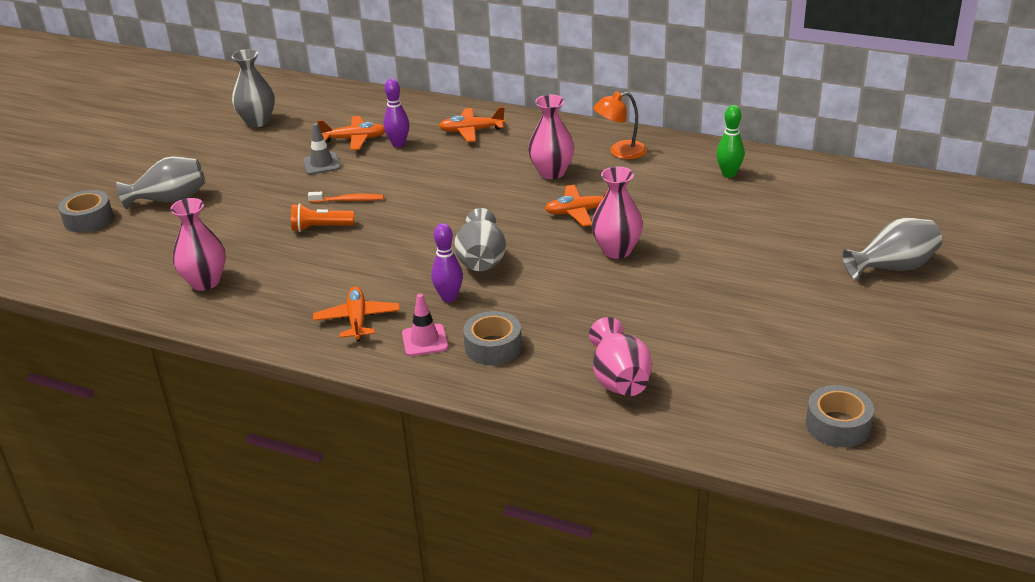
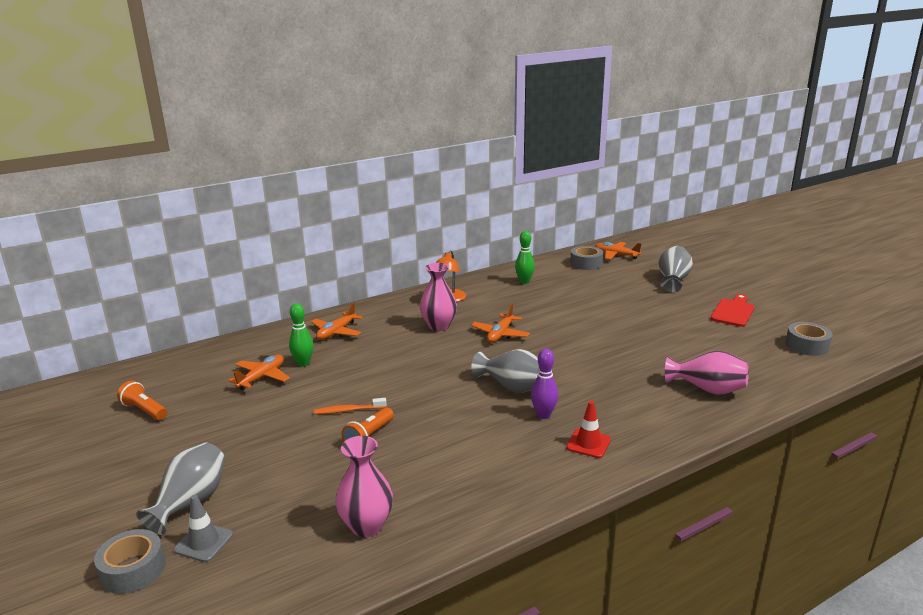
camera: 55 degrees left, 10 degrees down
grey vase [232,49,275,127] -> orange flashlight [117,381,167,420]
grey traffic cone [303,123,341,175] -> grey traffic cone moved to [174,495,233,562]
orange toothbrush [308,192,384,203] -> orange toothbrush turned 135 degrees counterclockwise [314,398,387,414]
orange plane [313,286,400,342] -> orange plane moved to [595,242,642,260]
purple bowling pin [383,79,409,147] -> green bowling pin [289,303,314,366]
pink traffic cone [402,294,448,356] -> red traffic cone [566,401,611,458]
grey tape [463,311,522,365] -> grey tape moved to [570,246,603,270]
pink vase [592,166,643,259] -> none
none -> red cutting board [711,294,755,327]

